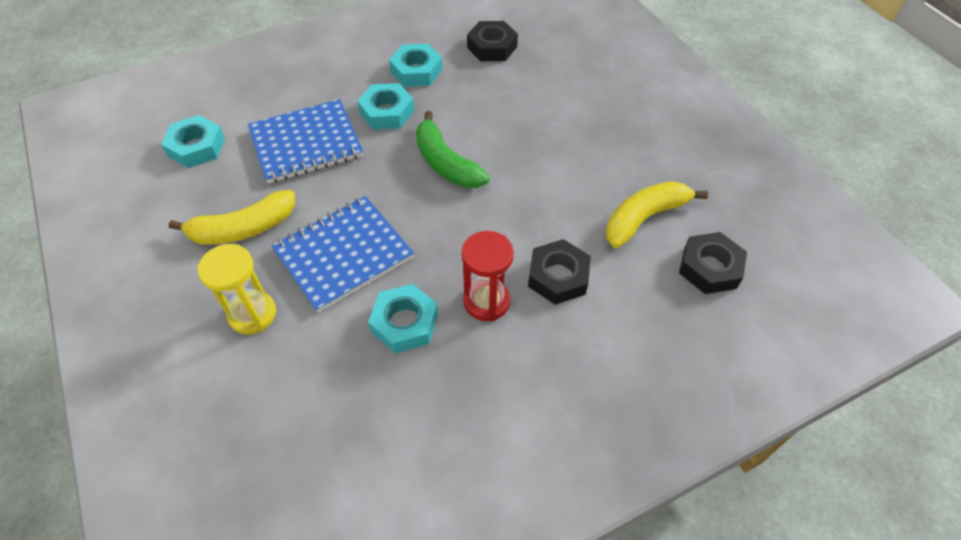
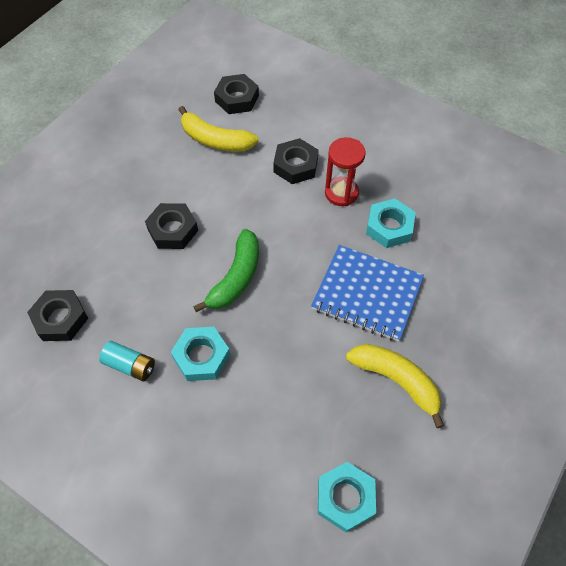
camera: 120 degrees left, 5 degrees up
yellow hourglass [197,244,276,334] -> none
blue notebook [248,99,363,184] -> none
turquoise nut [389,44,443,87] -> turquoise battery [99,341,155,381]
none -> black nut [145,203,198,249]

